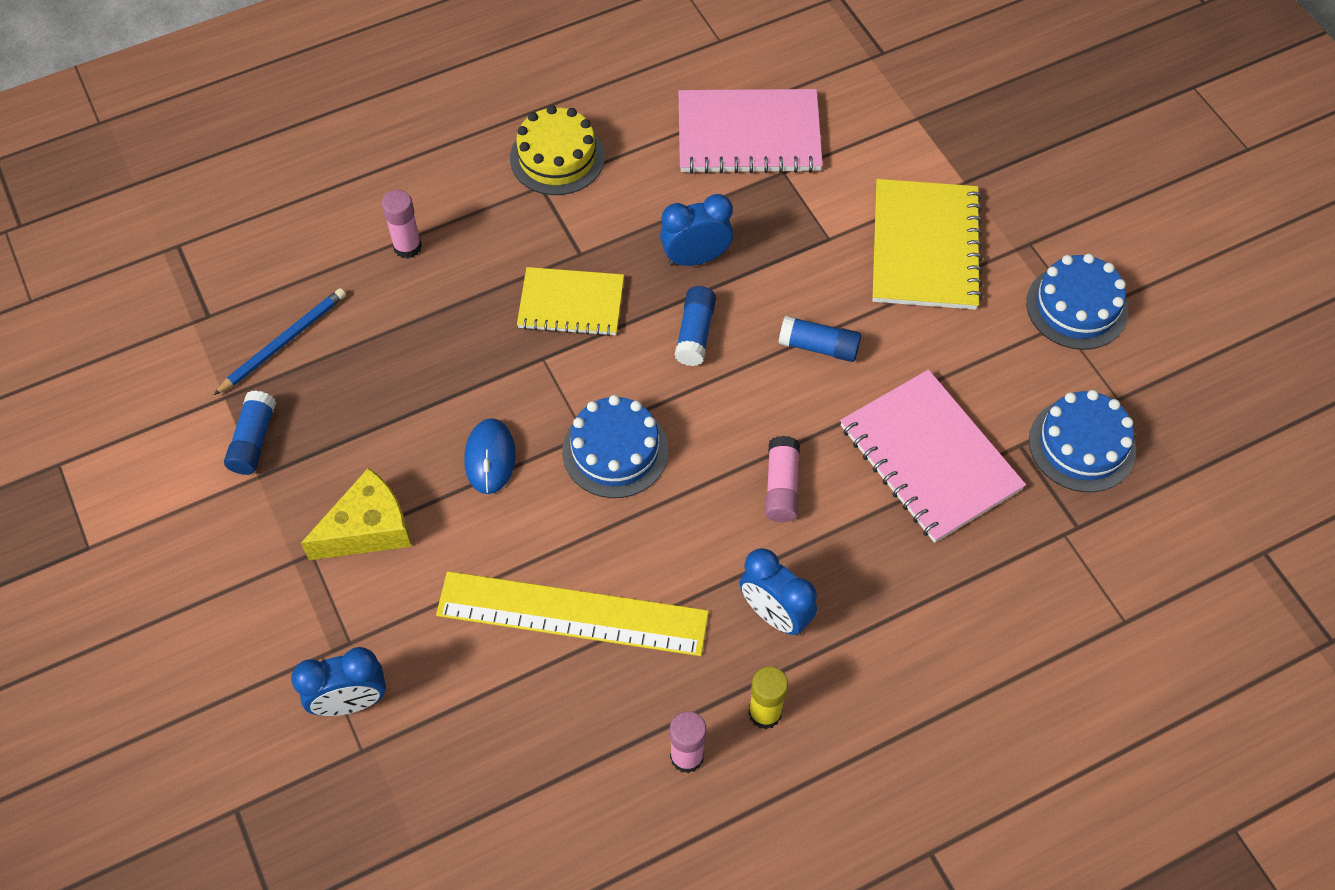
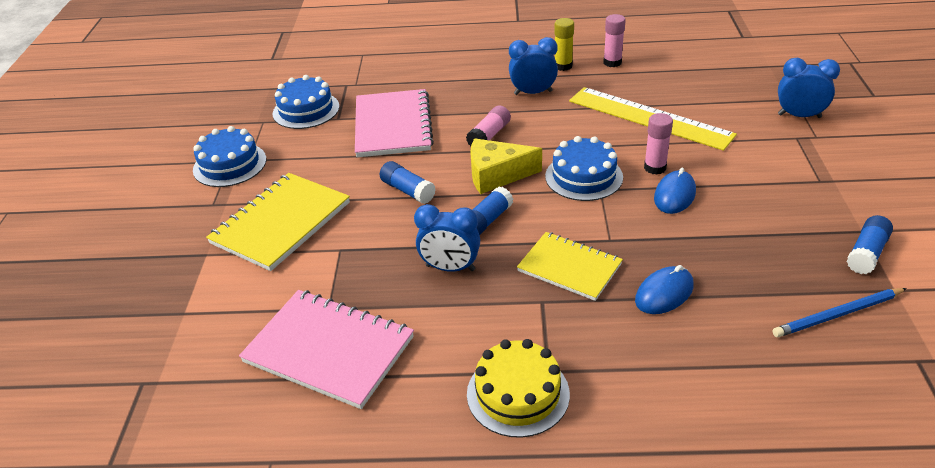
camera: 150 degrees left, 20 degrees down
yellow cheese [301,467,411,560] -> yellow cheese moved to [470,139,542,194]
pink glue stick [382,190,422,259] -> pink glue stick moved to [644,113,673,175]
blue clock [739,548,817,636] -> blue clock turned 75 degrees counterclockwise [509,37,558,95]
none -> blue mouse [635,265,694,314]

